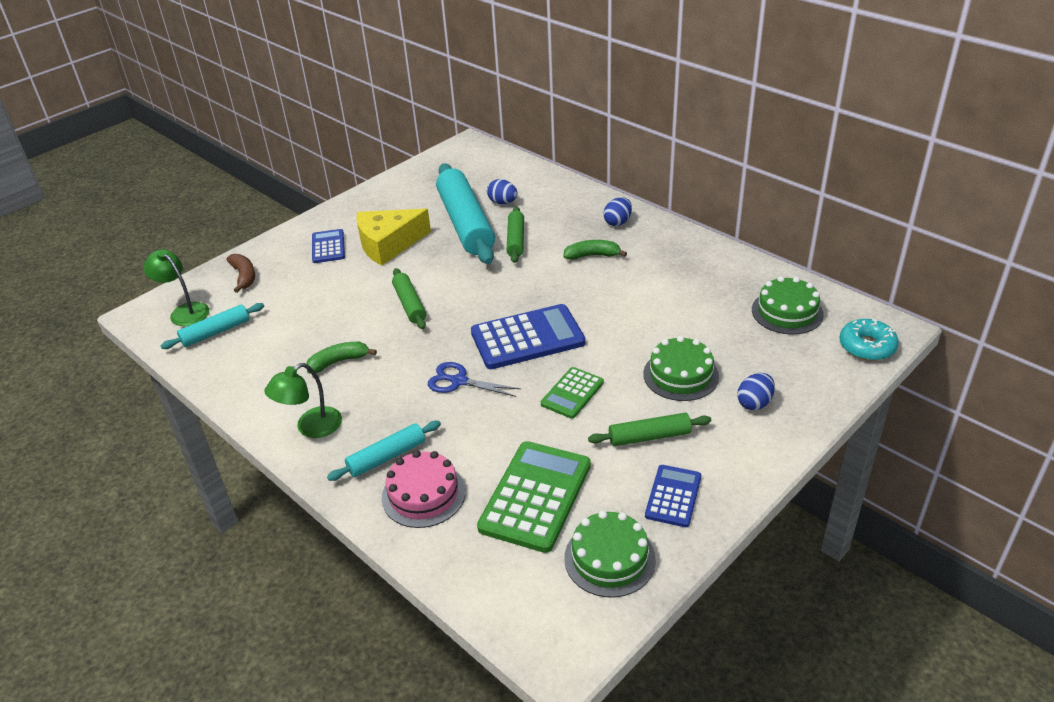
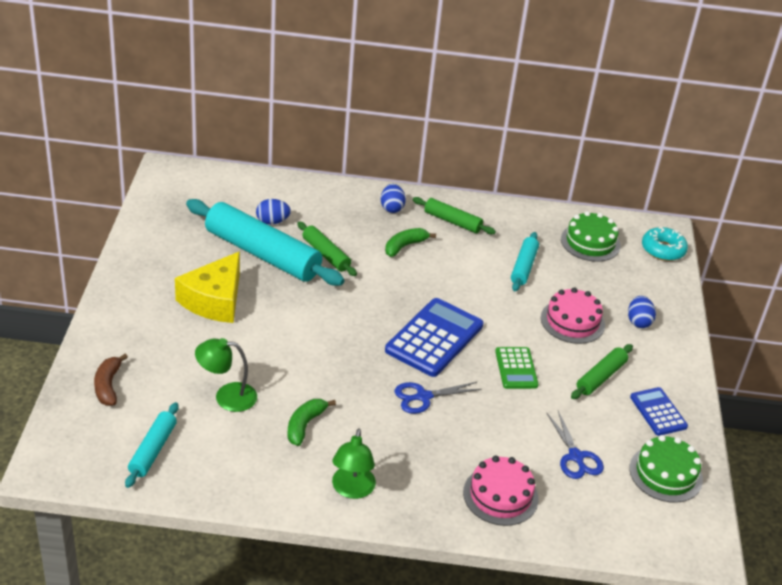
camera: 45 degrees left, 0 degrees up
green lamp [143,249,209,326] -> green lamp moved to [195,338,257,412]
brown banana [227,254,255,293] -> brown banana turned 120 degrees counterclockwise [94,354,128,406]
blue calculator [312,229,345,263] -> none
turquoise rolling pin [327,421,441,481] -> turquoise rolling pin moved to [511,232,539,291]
green rolling pin [392,268,426,329] -> green rolling pin moved to [413,197,496,234]
green calculator [477,441,591,553] -> blue scissors [547,411,604,479]
green cake [643,336,719,401] -> pink cake [541,287,605,344]

